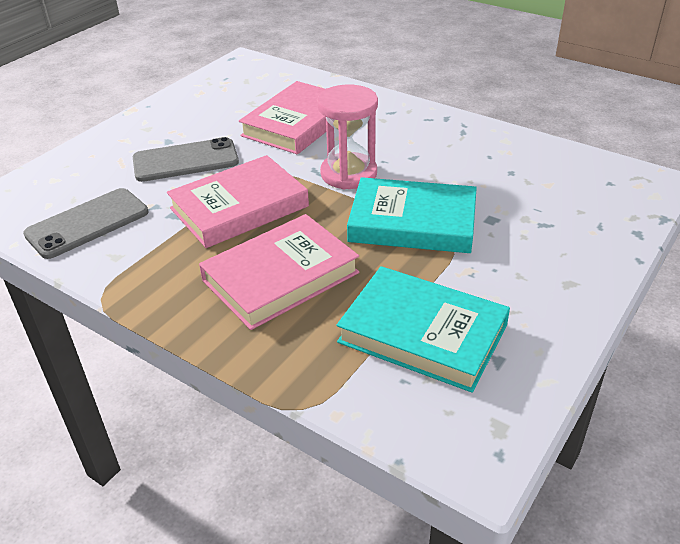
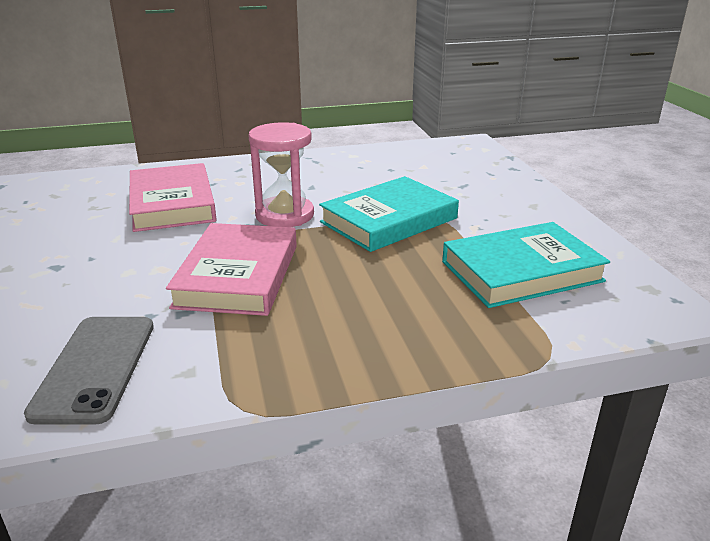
camera: 50 degrees left, 10 degrees down
grey phone [133,137,239,182] -> none
pink book [199,214,359,330] -> none

